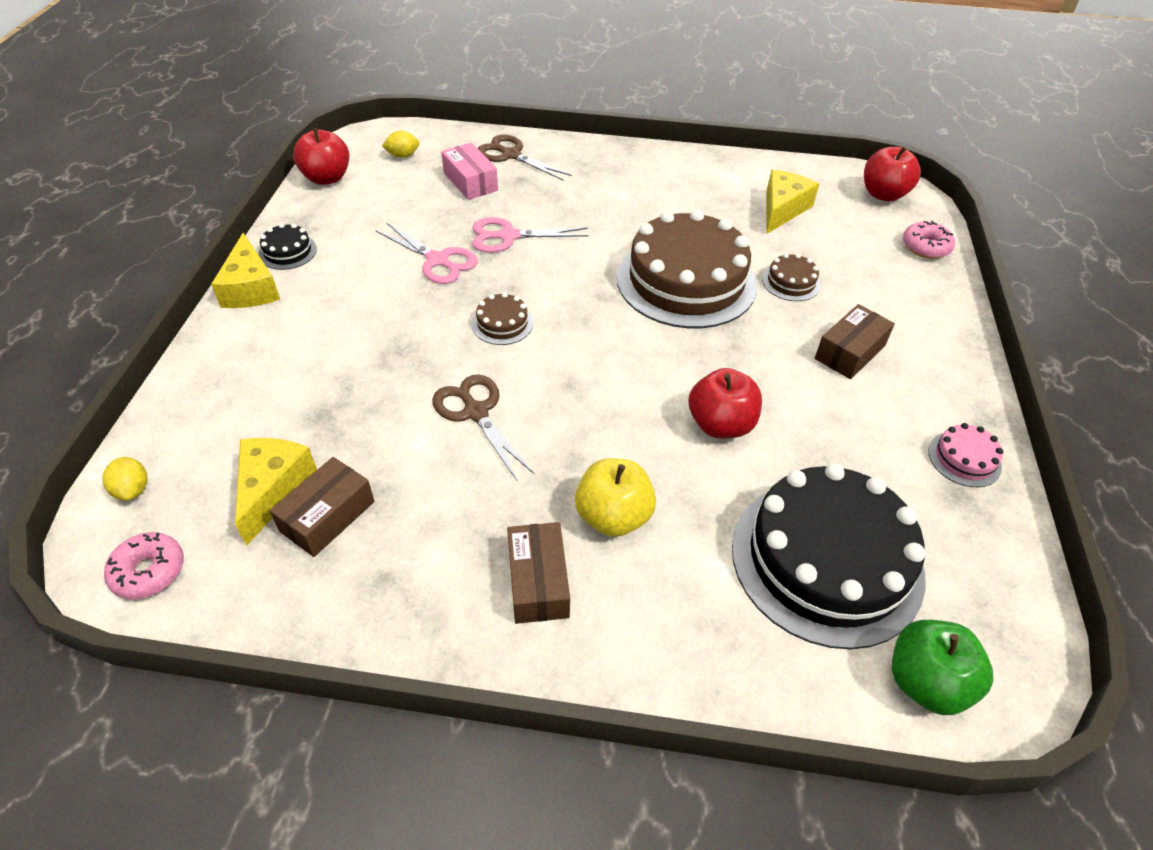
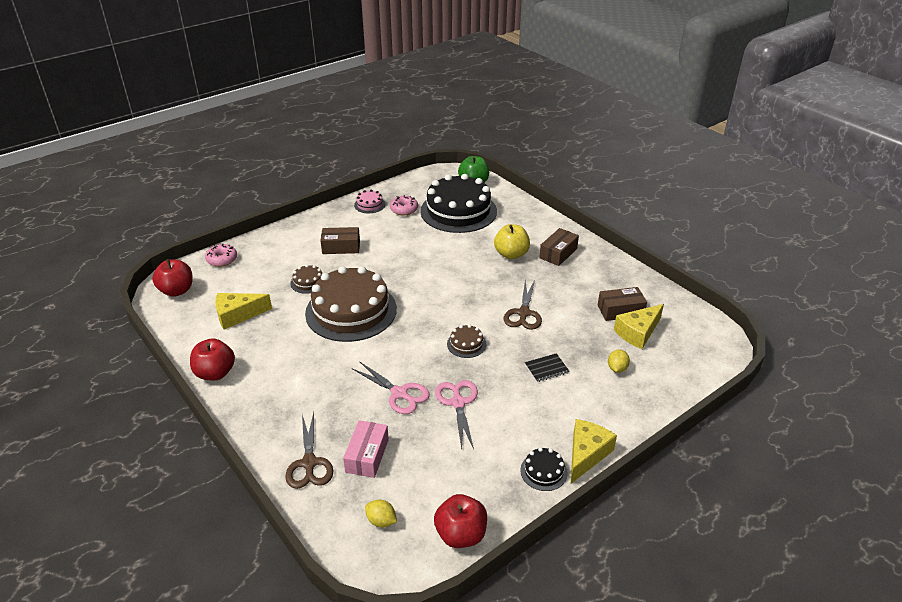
camera: 135 degrees left, 10 degrees down
yellow lemon [102,457,148,501] -> yellow lemon moved to [608,349,630,373]
pink donut [104,532,184,599] -> pink donut moved to [390,195,418,216]
red apple [688,368,762,438] -> red apple moved to [190,338,235,380]
none -> black notebook [525,353,569,382]

